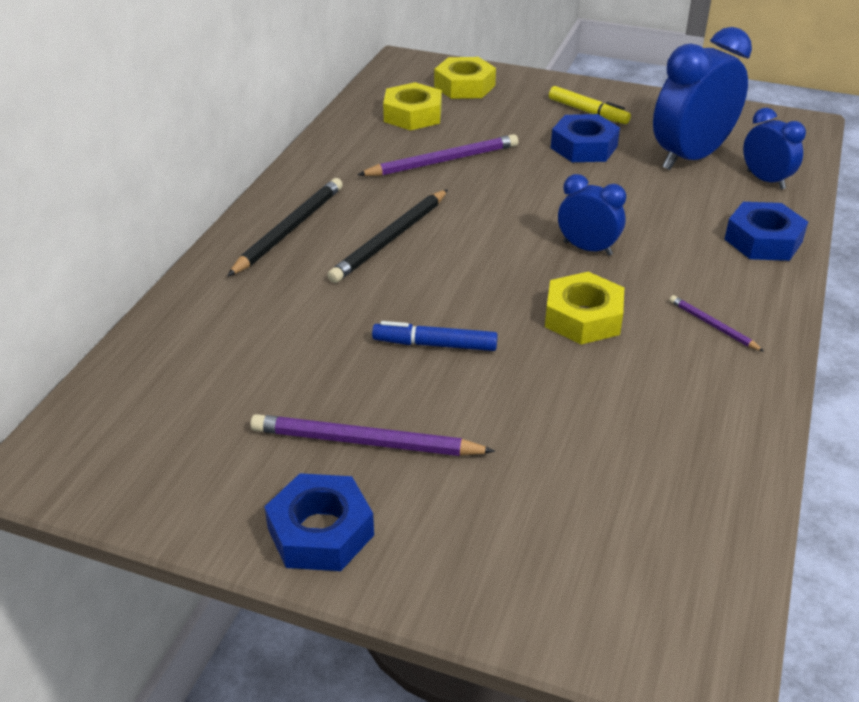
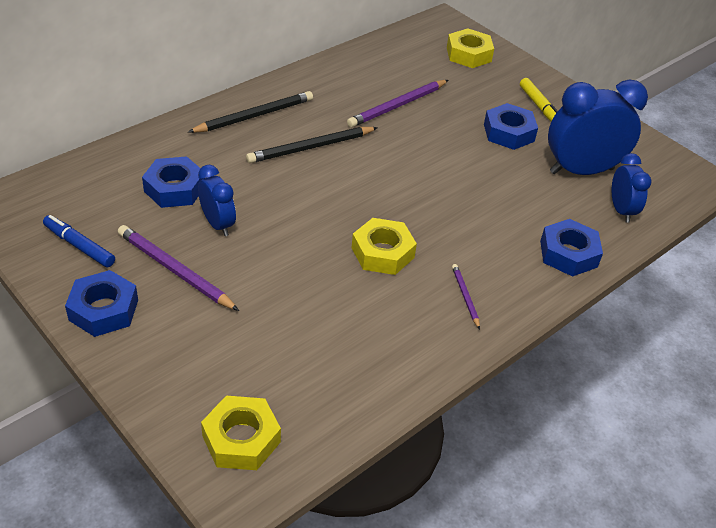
camera: 25 degrees right, 5 degrees up
purple pencil [357,134,518,176] -> purple pencil turned 135 degrees clockwise [347,80,448,128]
blue marker [372,321,498,351] -> blue marker moved to [43,215,115,267]
yellow nut [383,82,442,131] -> yellow nut moved to [201,396,281,470]
blue clock [558,174,626,256] -> blue clock moved to [198,165,236,236]
none -> blue nut [142,156,205,208]

